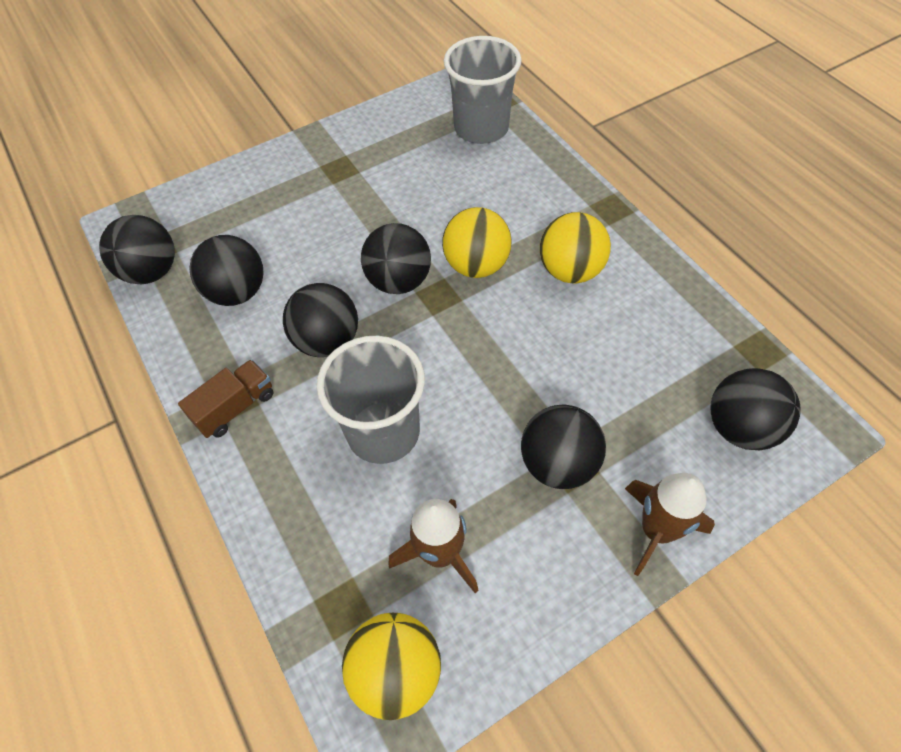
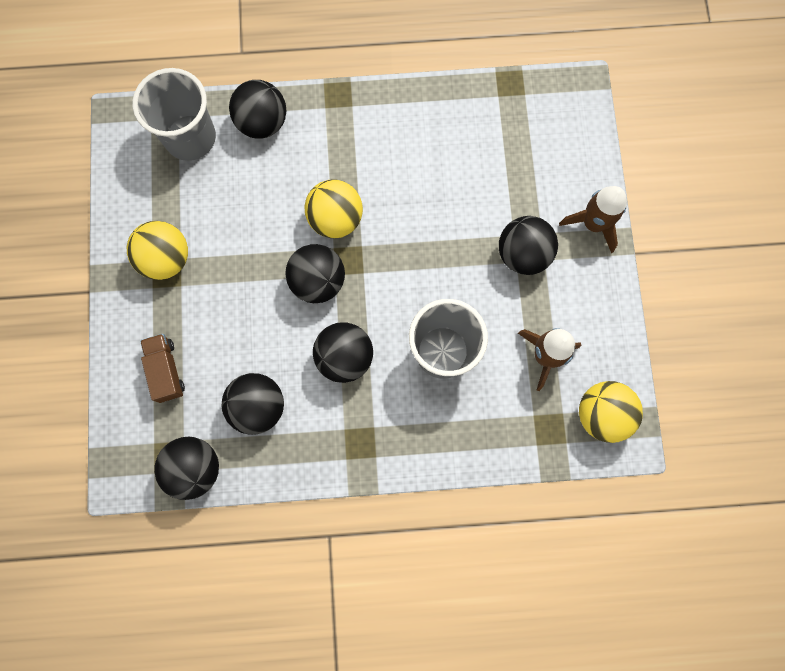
camera: 65 degrees left, 20 degrees up
brown truck [178,359,273,438] -> brown truck moved to [140,334,185,403]
yellow ball [540,212,611,283] -> yellow ball moved to [127,221,188,280]
black ball [711,368,801,450] -> black ball moved to [229,80,286,139]

